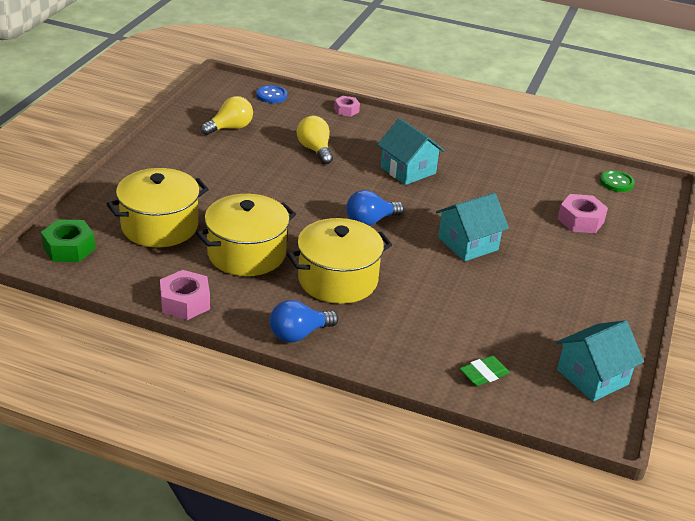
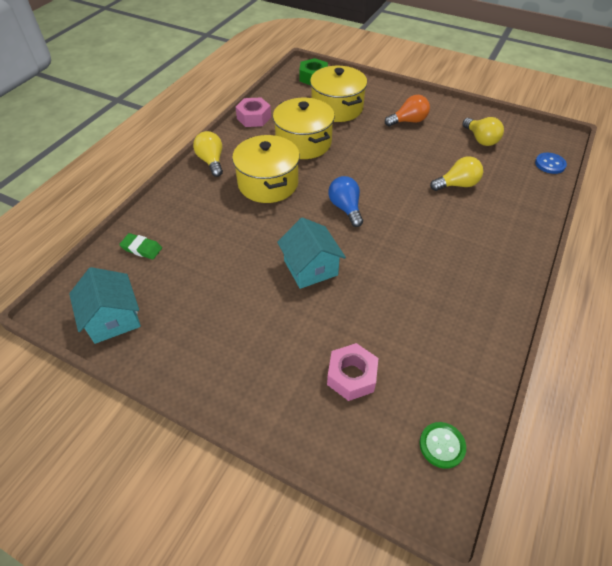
camera: 100 degrees right, 15 degrees up
blue light bulb [270,300,338,342] -> yellow light bulb [193,131,223,177]
pink nut [334,96,360,117] -> none
turquoise house [377,118,445,185] -> none
green eraser [459,356,510,386] -> green eraser turned 45 degrees counterclockwise [119,233,162,259]
none -> orange light bulb [385,95,430,126]

